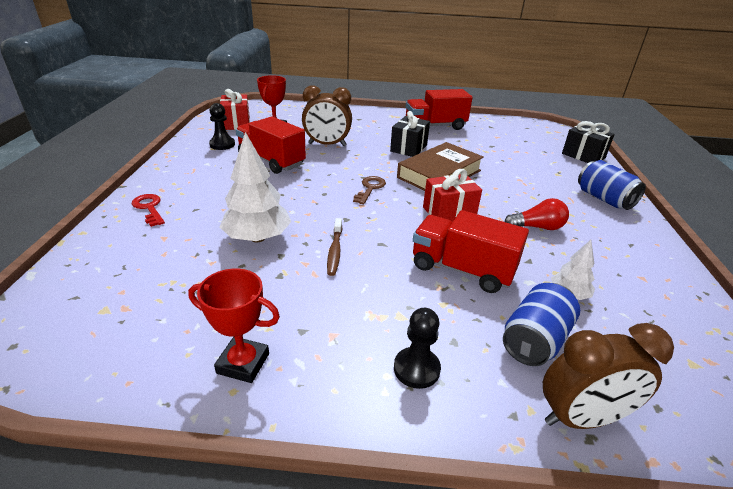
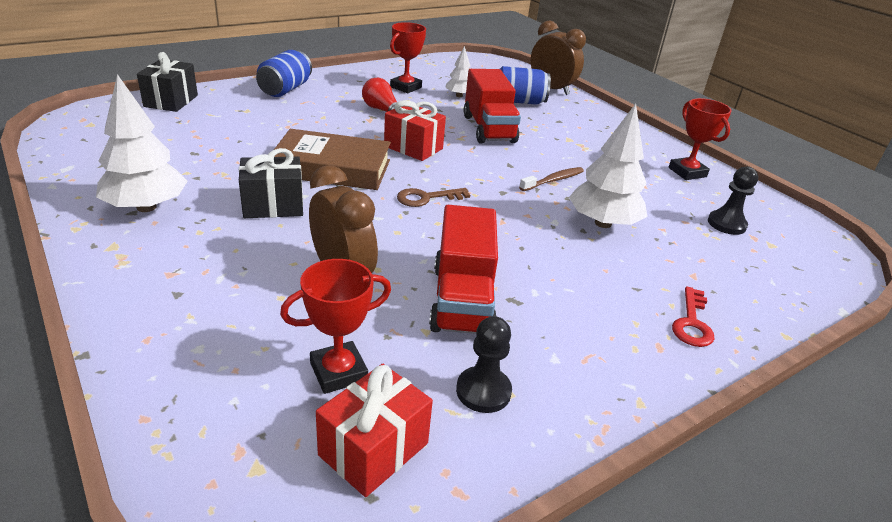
camera: 130 degrees left, 0 degrees up
black pawn [394,308,441,389] -> black pawn moved to [708,167,758,235]
red truck [406,89,473,130] -> white tree [96,74,188,212]
none -> red trophy [390,22,426,93]

